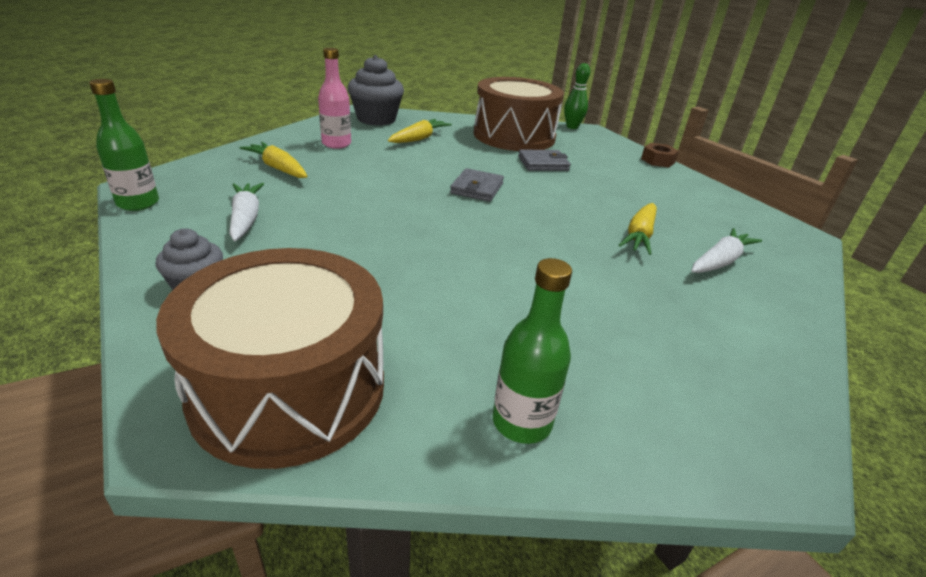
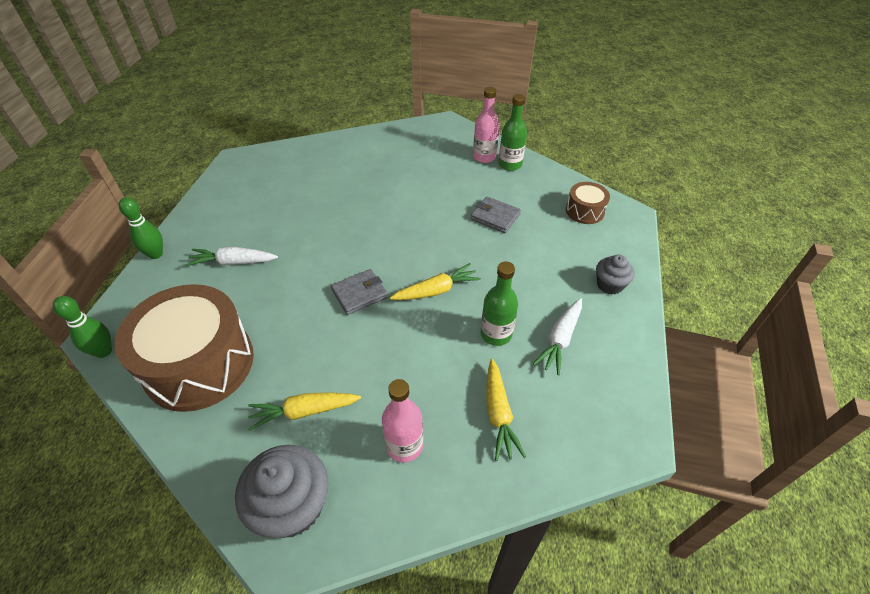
camera: 135 degrees left, 15 degrees up
green bottle [89,79,159,211] -> green bottle moved to [481,261,518,346]
brown drum [156,248,384,469] -> brown drum [566,182,610,224], size x0.46
grey wallet [518,149,571,171] -> grey wallet moved to [471,197,521,233]
yellow carrot [619,203,657,255] -> yellow carrot moved to [390,263,481,300]
brown nut [641,143,679,167] -> green bowling pin [119,197,163,259]
white carrot [691,228,762,273] -> white carrot moved to [186,247,278,266]
none -> pink bottle [473,87,500,163]

